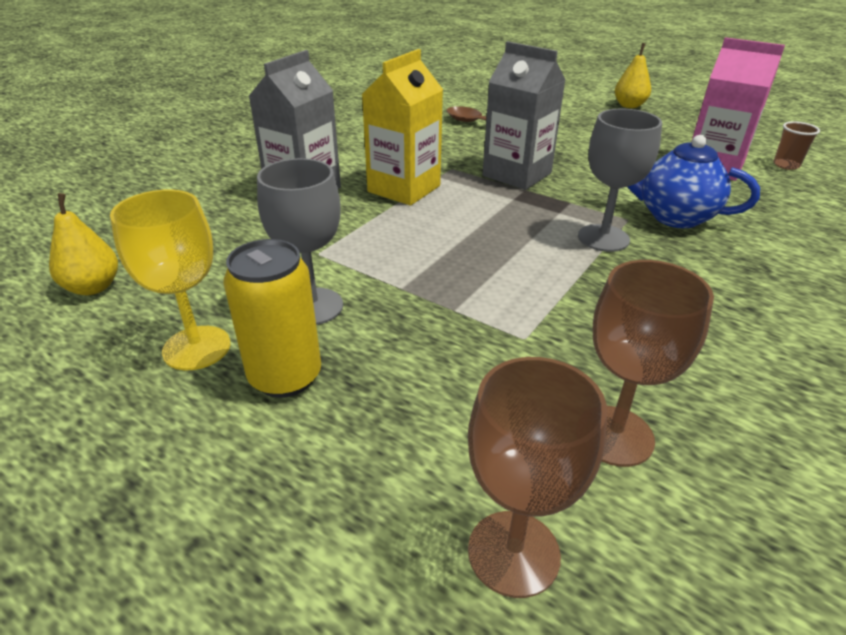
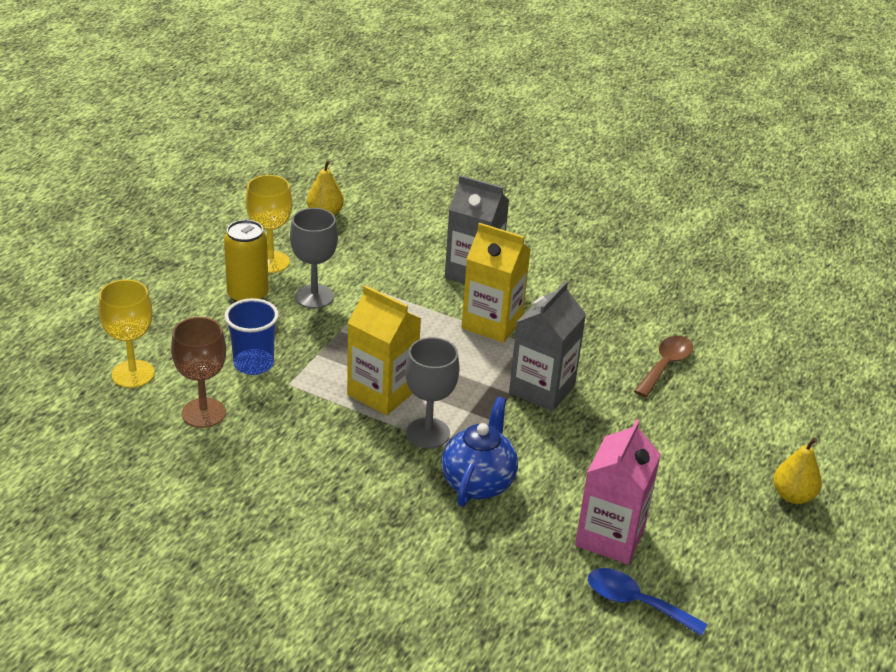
camera: 80 degrees right, 0 degrees up
brown goblet [468,357,607,598] -> yellow goblet [98,279,155,388]
brown cup [774,121,820,170] -> blue spoon [588,568,707,636]
none -> blue cup [224,298,279,375]
none -> yellow carton [347,285,421,415]

